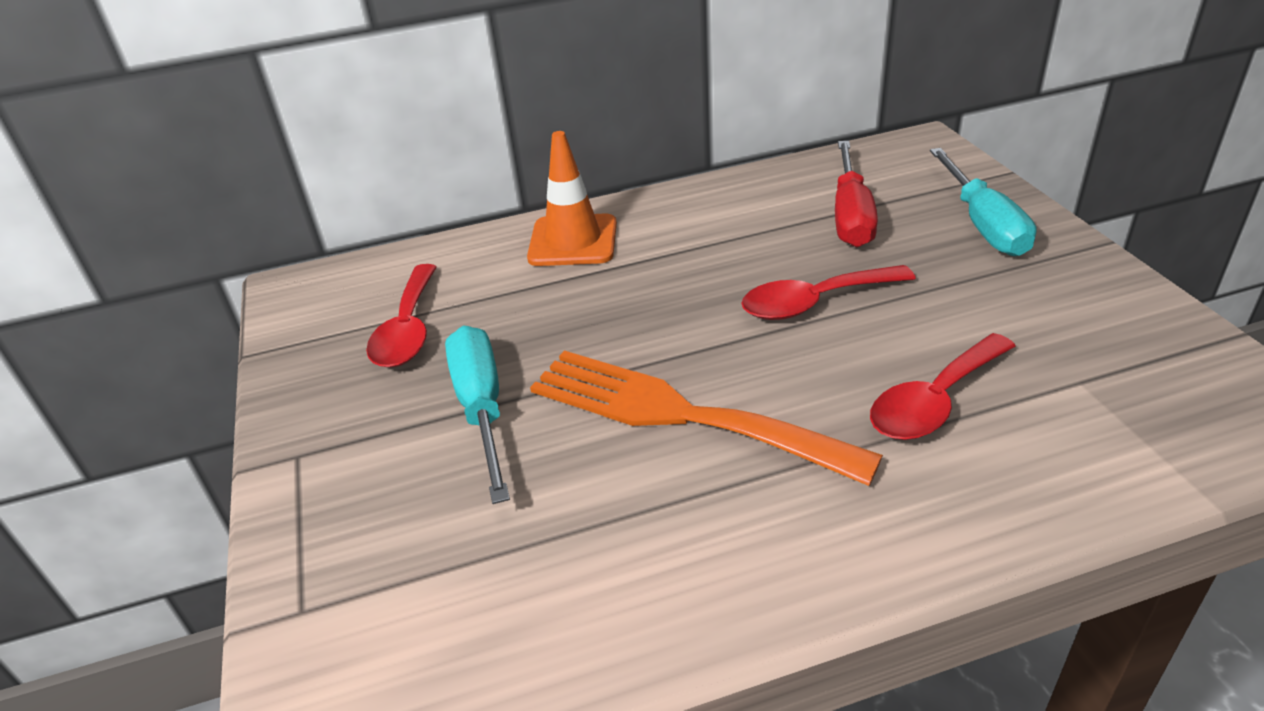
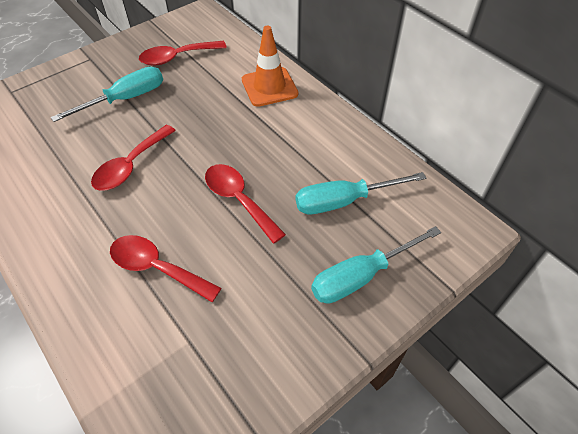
camera: 65 degrees right, 15 degrees up
orange fork [530,350,883,486] -> red spoon [91,125,176,191]
red screwdriver [835,141,878,247] -> turquoise screwdriver [296,172,426,214]

